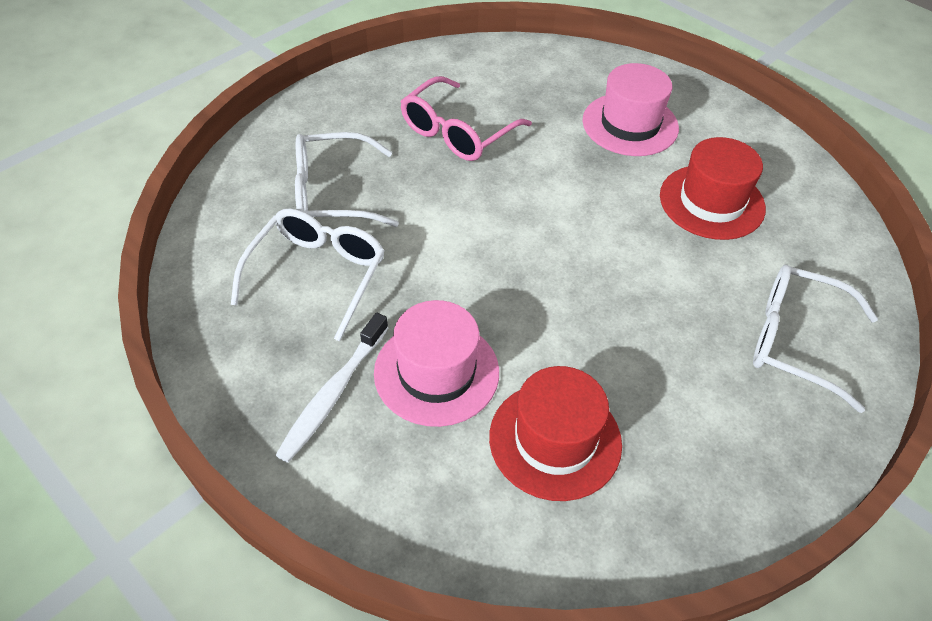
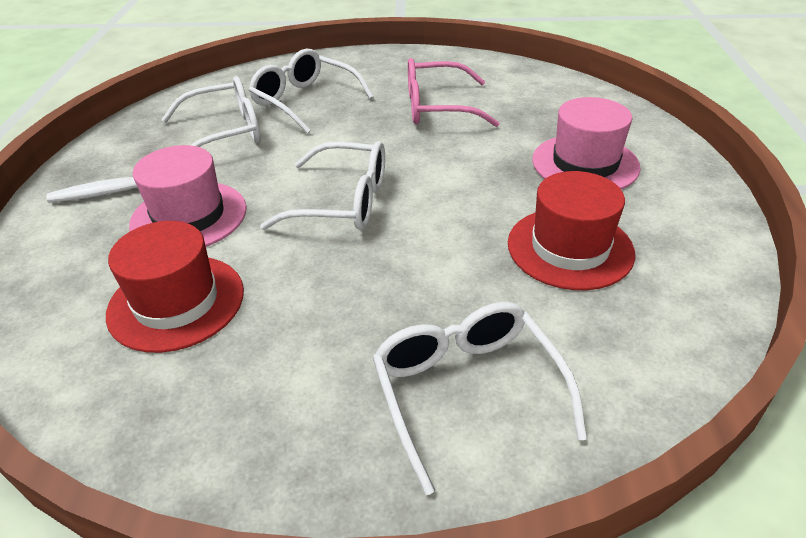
camera: 50 degrees right, 10 degrees down
none -> white glasses [260,141,385,230]

